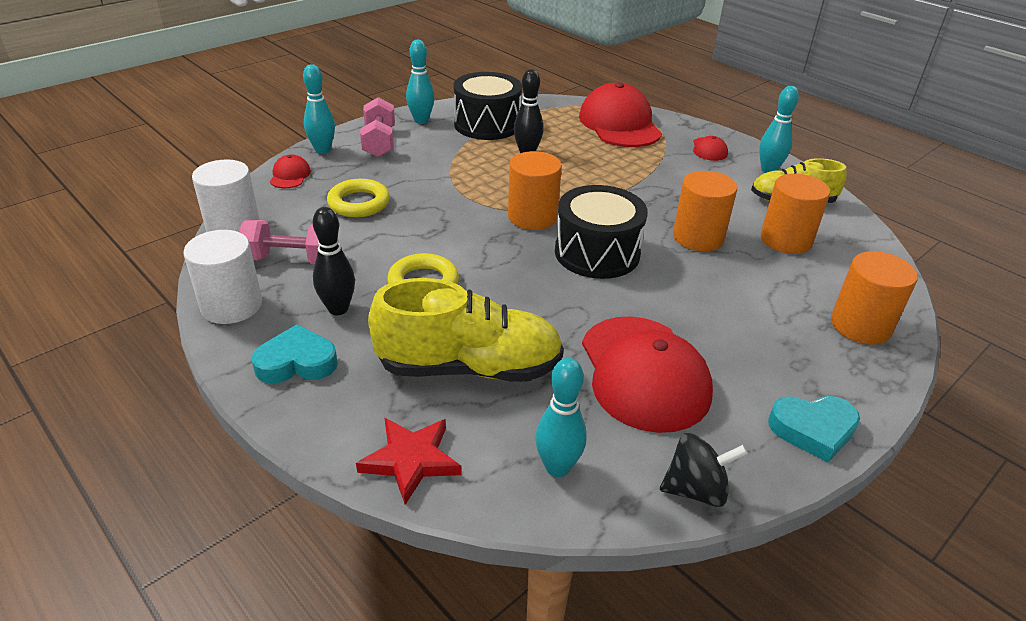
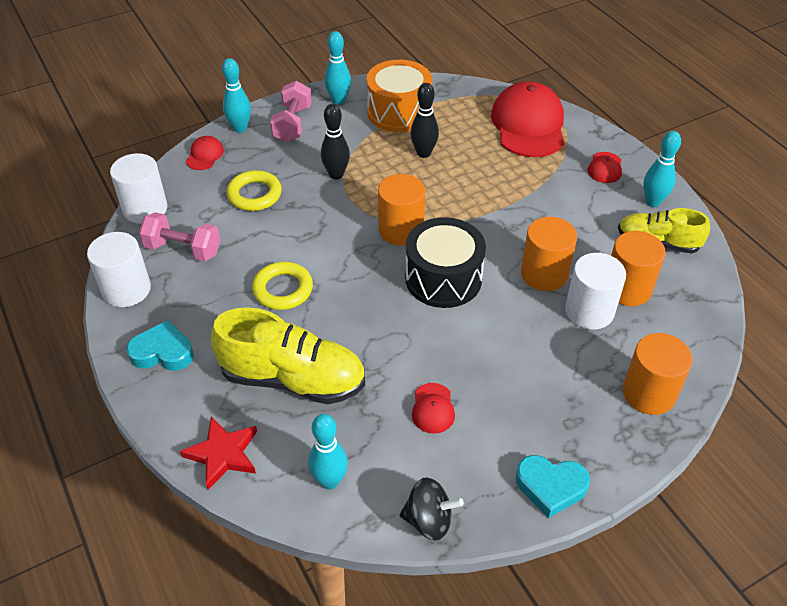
camera: 15 degrees right, 10 degrees up
black bowling pin [313,207,355,315] -> black bowling pin moved to [321,104,350,179]
black drum [454,72,522,140] -> orange drum [366,60,432,132]
red cap [582,317,713,433] -> red cap [412,383,455,434], size x0.44
none -> white cylinder [565,253,626,329]

